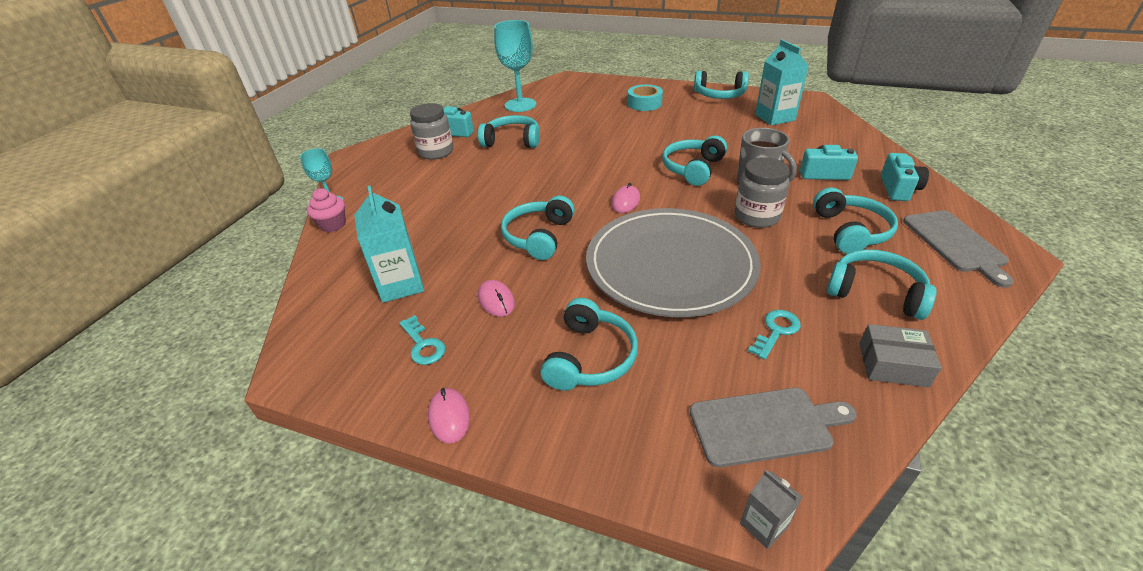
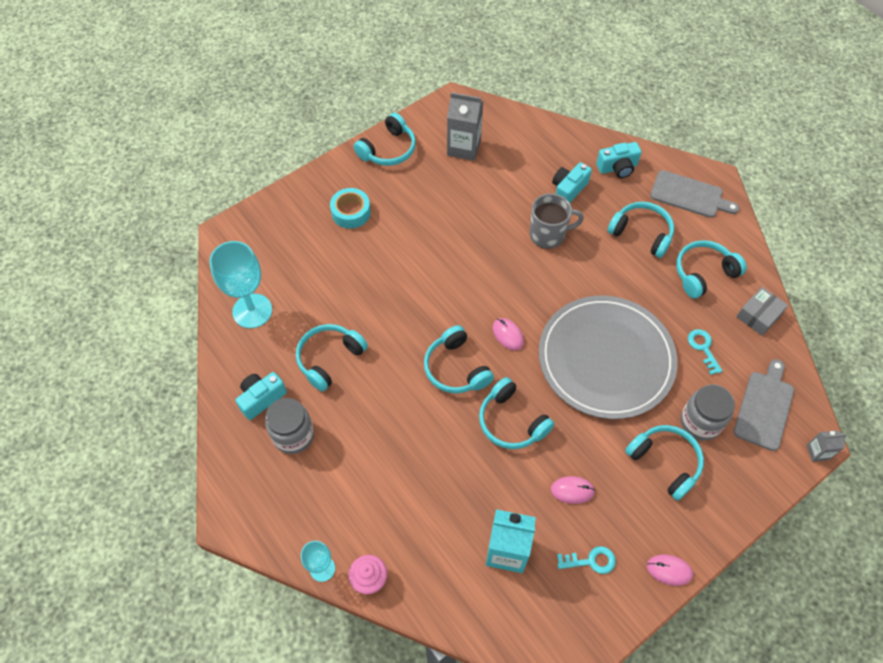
camera: 60 degrees left, 20 degrees up
turquoise headphones [662,136,727,186] -> turquoise headphones moved to [424,325,494,393]
grey jar [735,157,789,228] -> grey jar moved to [681,384,735,441]
turquoise carton [755,39,809,126] -> grey carton [447,92,483,161]
turquoise camera [881,153,929,201] -> turquoise camera turned 120 degrees clockwise [596,142,642,178]

